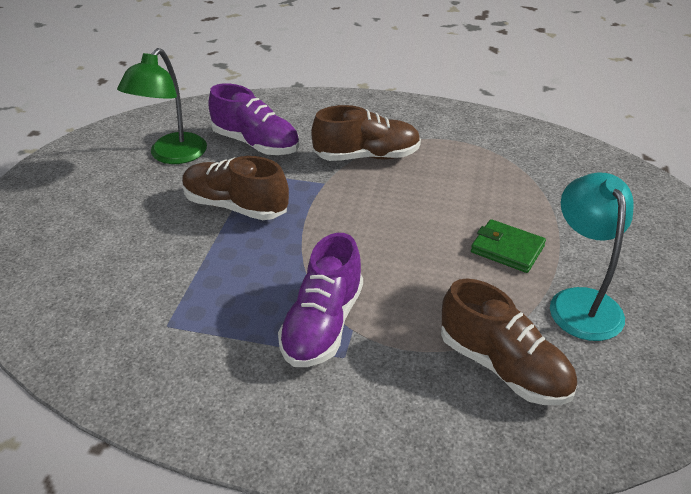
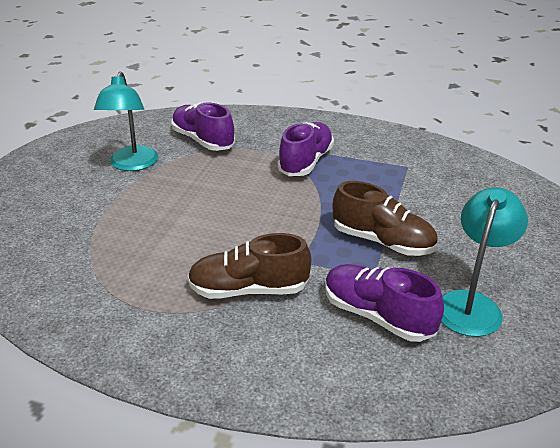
camera: 175 degrees left, 5 degrees down
green lamp [117,48,207,164] -> turquoise lamp [441,187,528,337]
brown shoe [441,279,577,405] -> purple shoe [171,103,235,151]
green wallet [471,219,546,273] -> none

